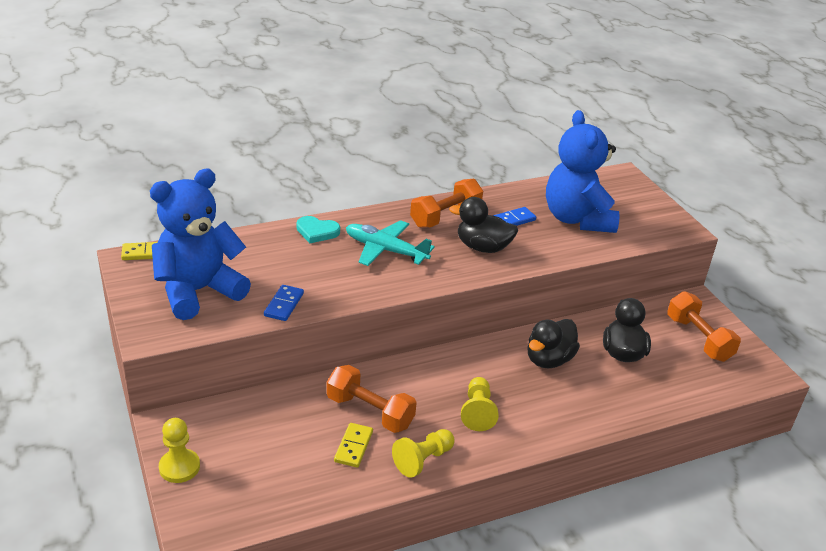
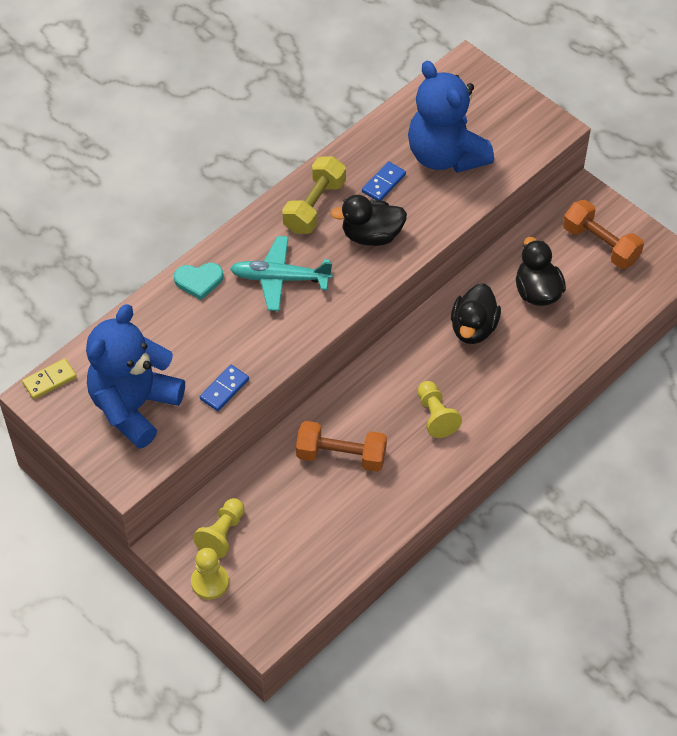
camera: 20 degrees left, 20 degrees up
blue domino [264,285,304,321] -> blue domino turned 45 degrees clockwise [200,365,249,411]
yellow domino [334,423,373,468] -> none
yellow pawn [392,429,455,478] -> yellow pawn moved to [193,498,245,558]
orange dumbbell [410,179,483,228] -> yellow dumbbell [282,156,346,234]

